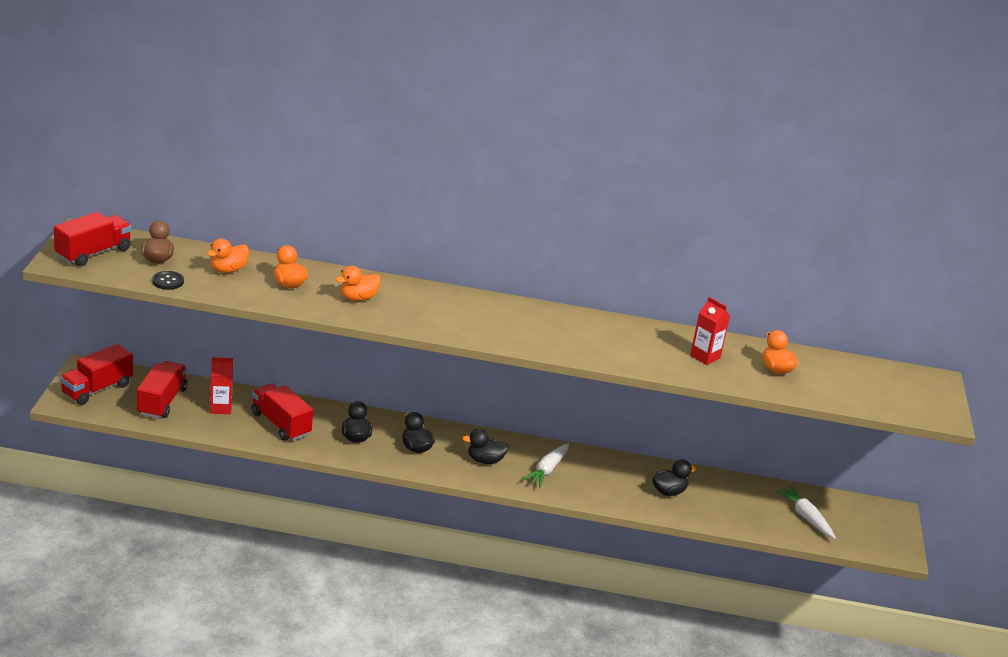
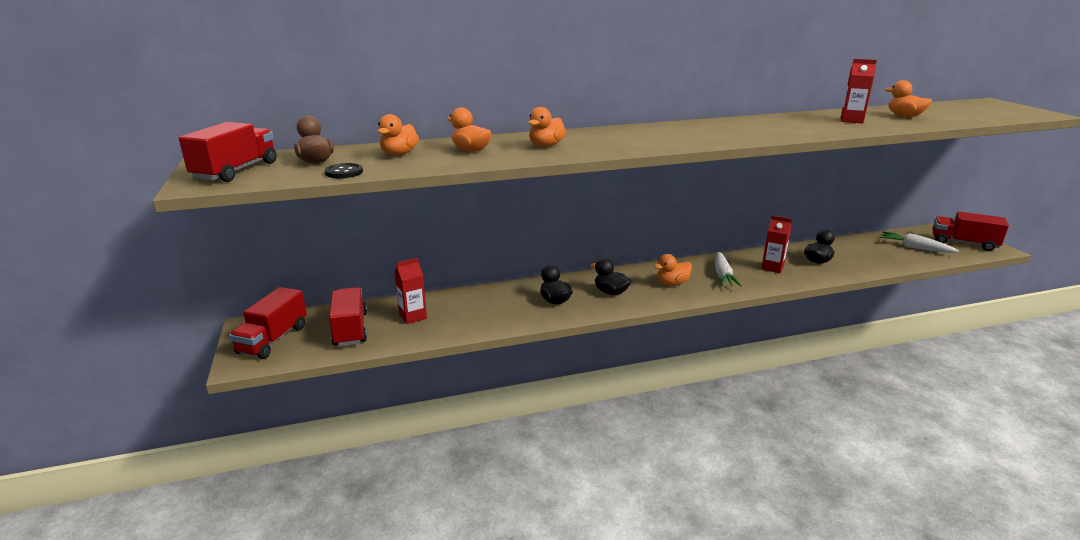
camera: 20 degrees left, 5 degrees down
red truck [251,384,313,441] -> red truck moved to [932,211,1009,251]
black duck [462,429,509,464] -> orange duck [654,254,692,286]
none -> red carton [761,216,792,273]

